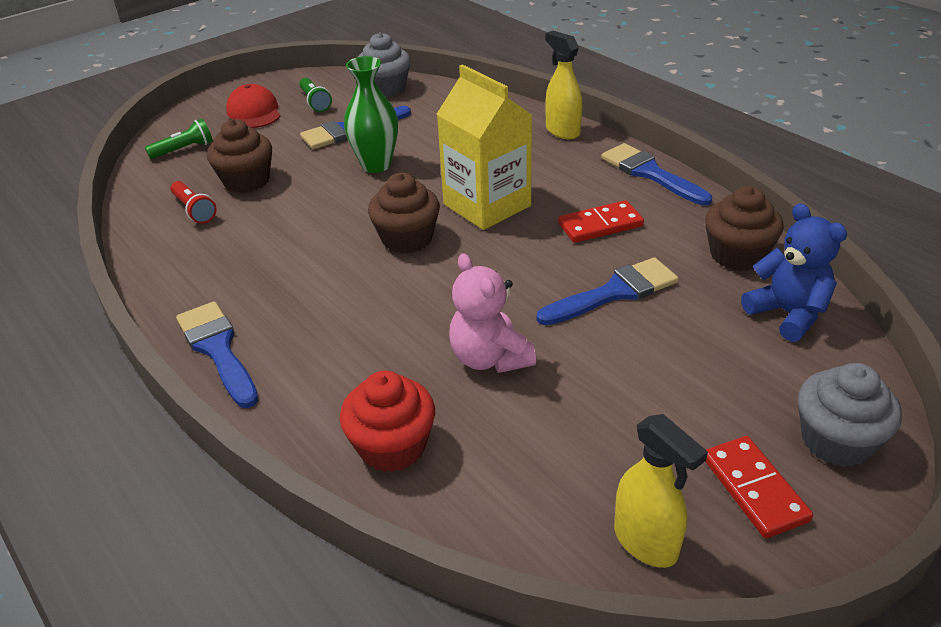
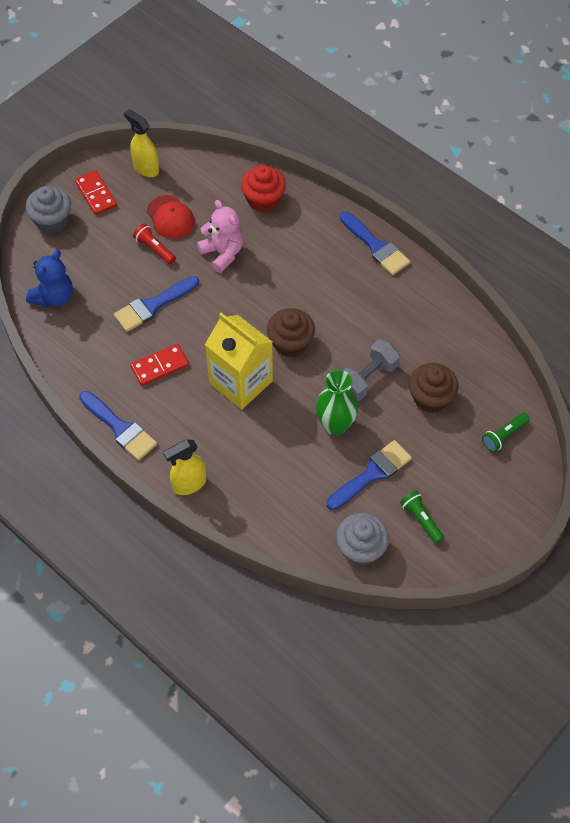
camera: 170 degrees right, 20 degrees up
red flashlight [171,181,217,224] -> red flashlight moved to [133,224,176,264]
red cap [226,84,281,128] -> red cap moved to [147,195,195,239]
yellow spray bottle [545,31,582,139] -> yellow spray bottle turned 105 degrees clockwise [163,439,206,495]
brown cupcake [705,186,784,271] -> none
blue teddy bear [741,203,847,342] -> blue teddy bear turned 105 degrees counterclockwise [26,250,73,307]
none -> grey dumbbell [343,339,400,401]

